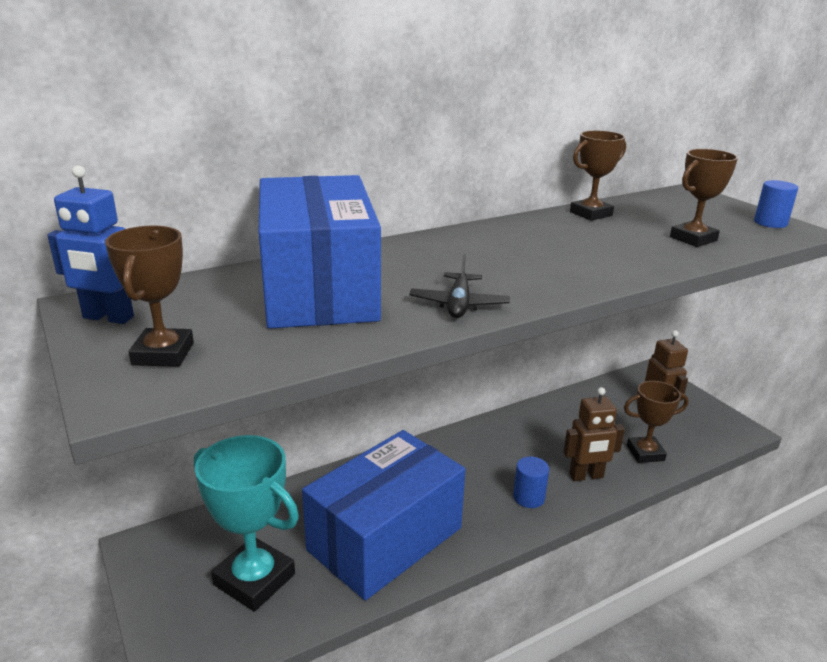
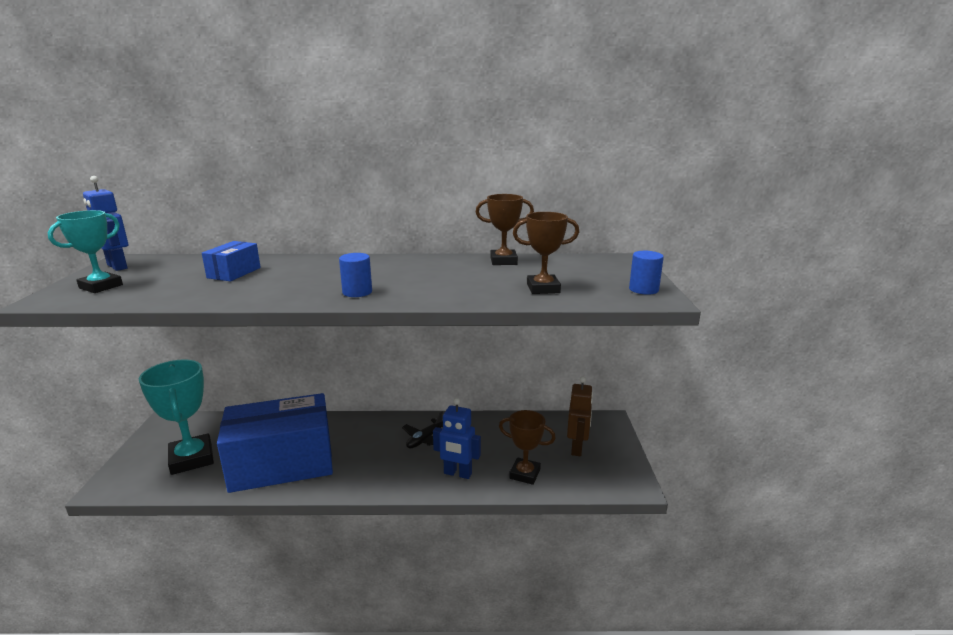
camera: 30 degrees right, 5 degrees down
brown trophy [105,226,194,367] -> turquoise trophy [48,210,123,293]
blue box [258,175,381,329] -> blue box [202,241,261,281], size x0.43
black plane [409,254,510,318] -> black plane moved to [402,411,443,448]
blue cylinder [513,456,549,508] -> blue cylinder moved to [339,253,372,297]
brown robot [563,387,625,481] -> blue robot [433,398,481,479]

